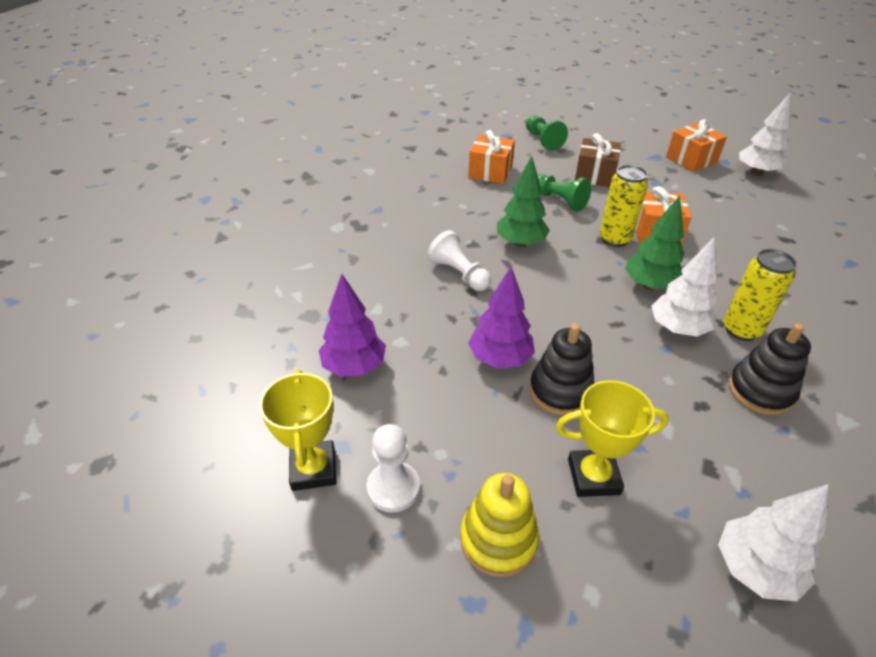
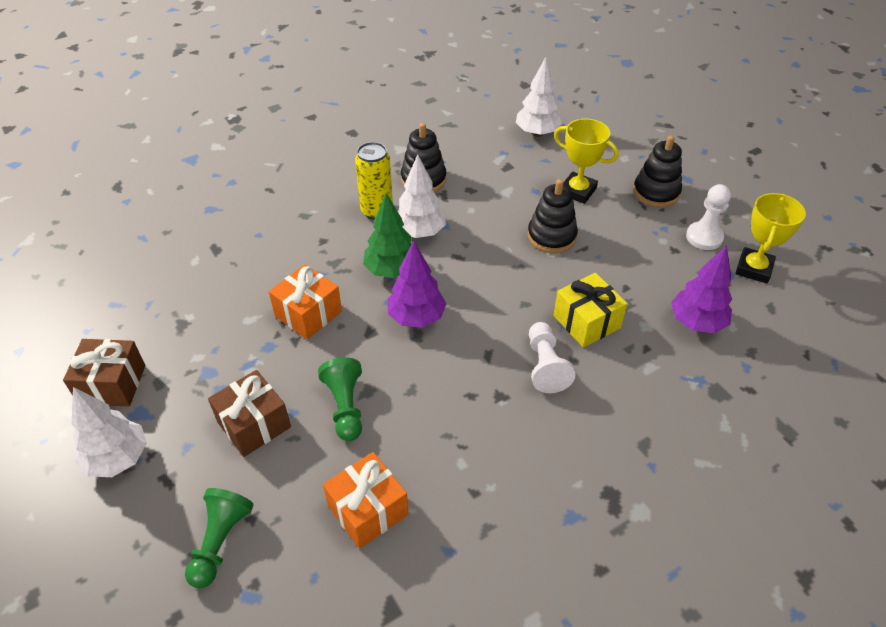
camera: 145 degrees left, 5 degrees up
yellow stacking toy [460,473,539,577] -> black stacking toy [633,135,682,207]
purple tree [468,266,535,369] -> purple tree moved to [388,241,447,328]
green tree [497,156,550,247] -> none
yellow can [599,165,648,247] -> none
orange gift [666,119,727,172] -> brown gift [63,339,145,406]
white tree [739,92,791,176] -> white tree moved to [72,387,147,477]
none -> yellow gift [553,273,627,348]

